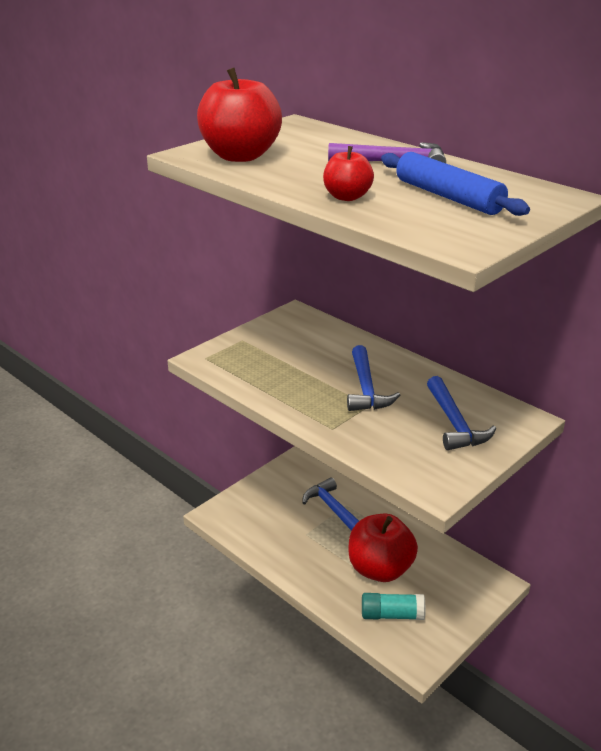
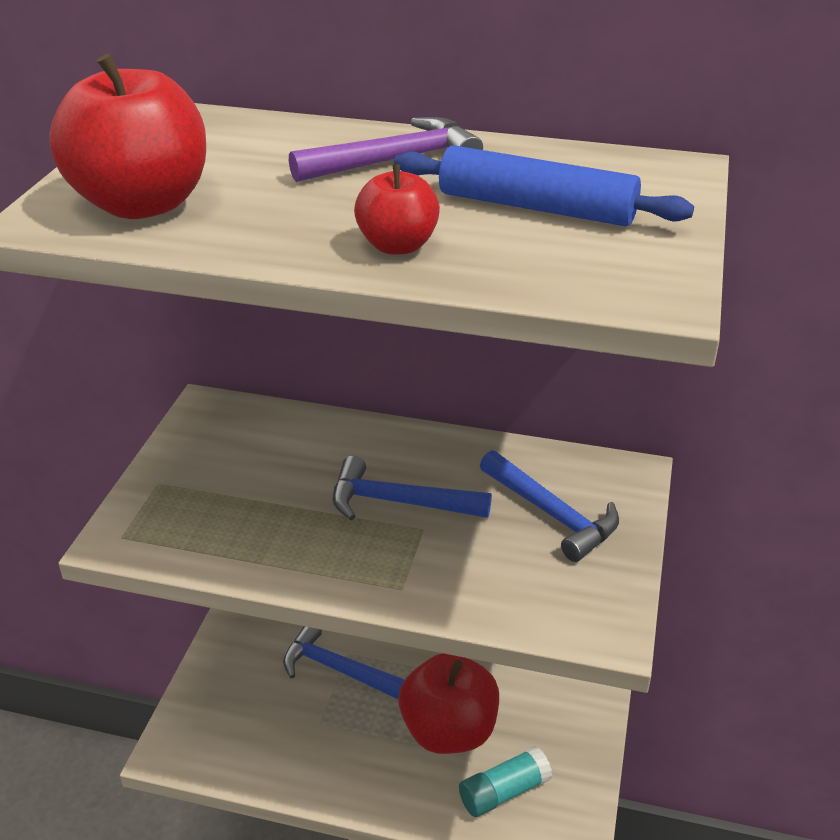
camera: 30 degrees left, 5 degrees up
blue hammer [347,345,400,411] -> blue hammer turned 135 degrees clockwise [333,456,492,520]

